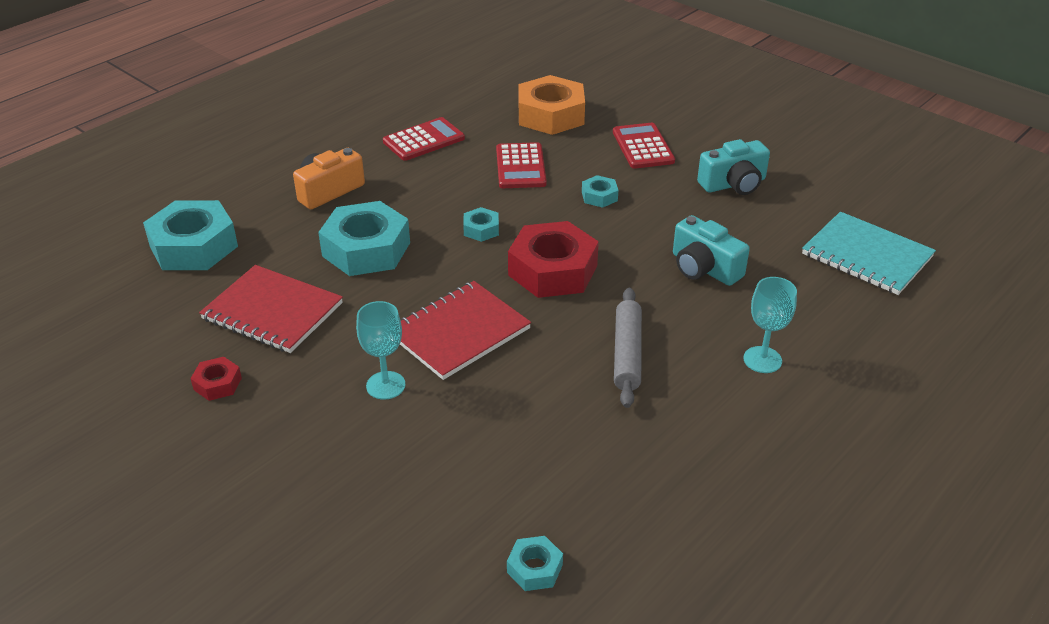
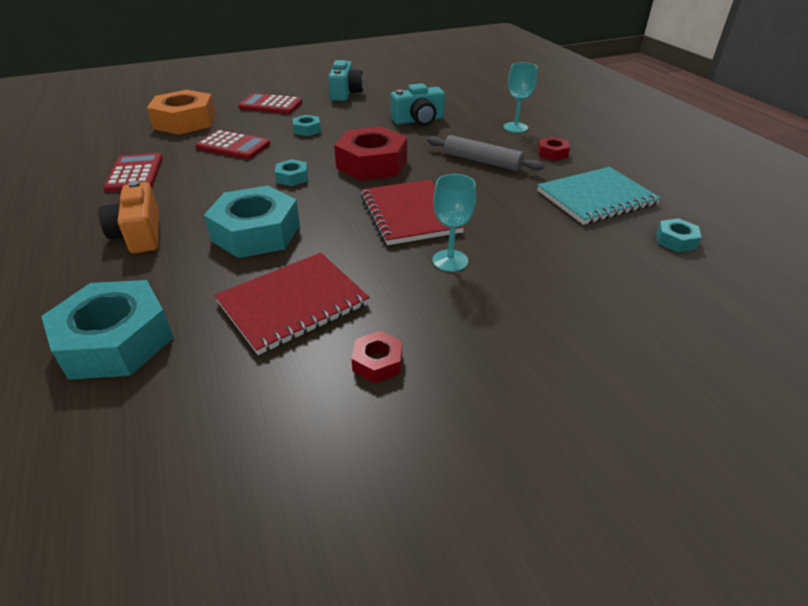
camera: 65 degrees left, 0 degrees up
turquoise notebook [802,212,936,295] -> turquoise notebook moved to [537,167,661,225]
none -> red nut [538,137,570,161]

